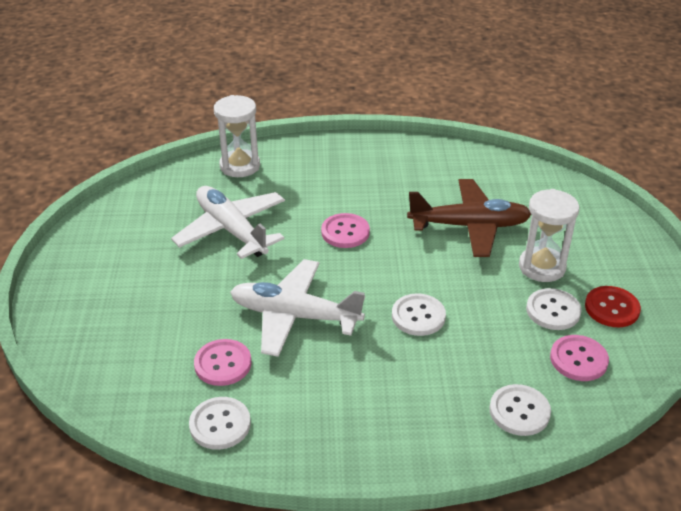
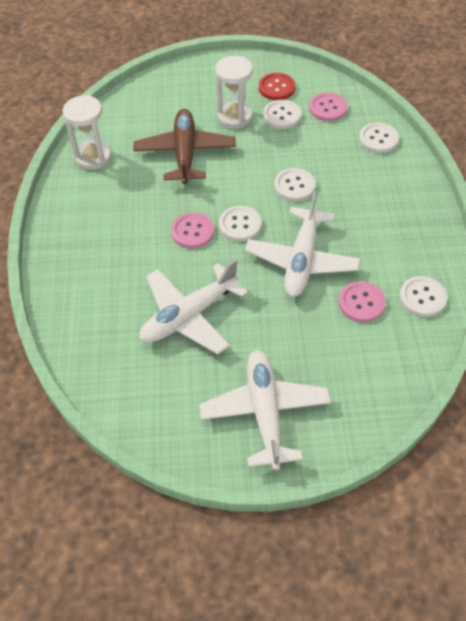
camera: 90 degrees left, 15 degrees up
white hourglass [214,95,260,177] -> white hourglass moved to [63,95,111,170]
none -> white plane [199,350,331,470]
none -> white button [219,206,262,241]

